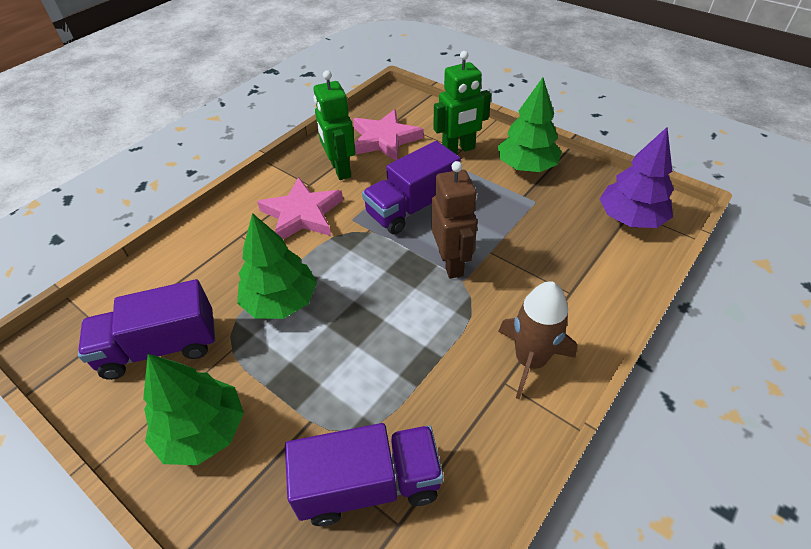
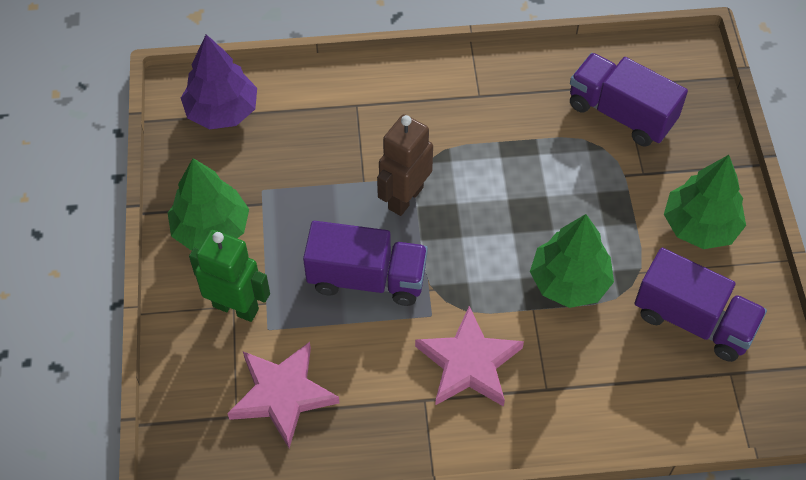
camera: 135 degrees left, 10 degrees up
green robot [313,70,356,180] -> none
brown rocket [498,281,577,400] -> none

